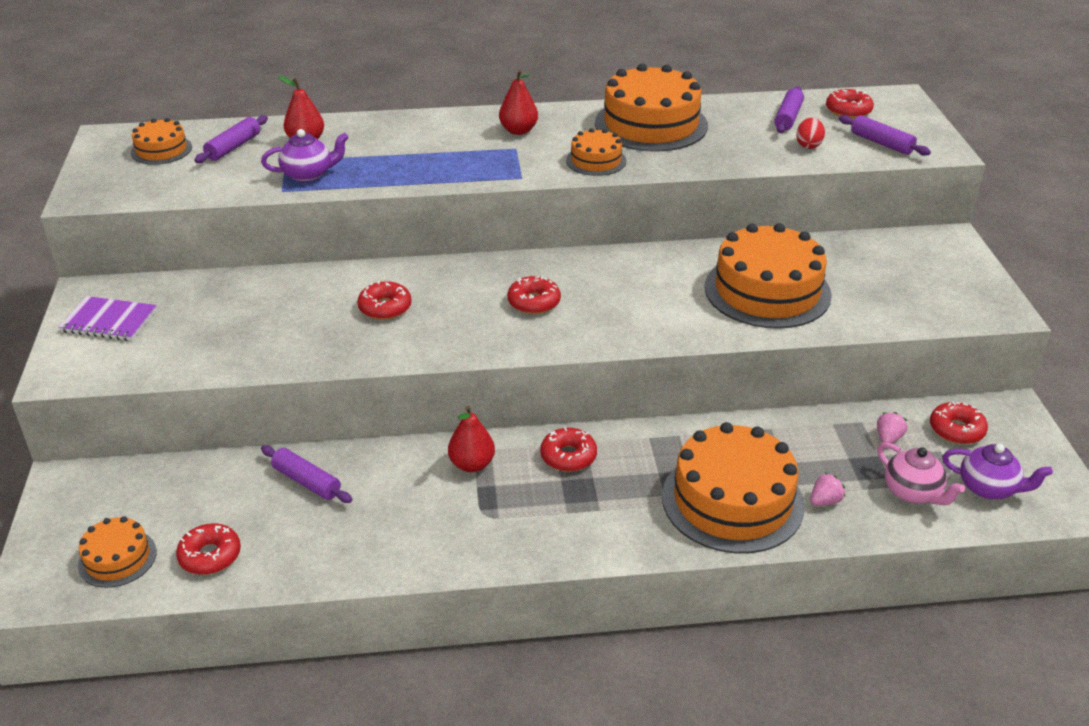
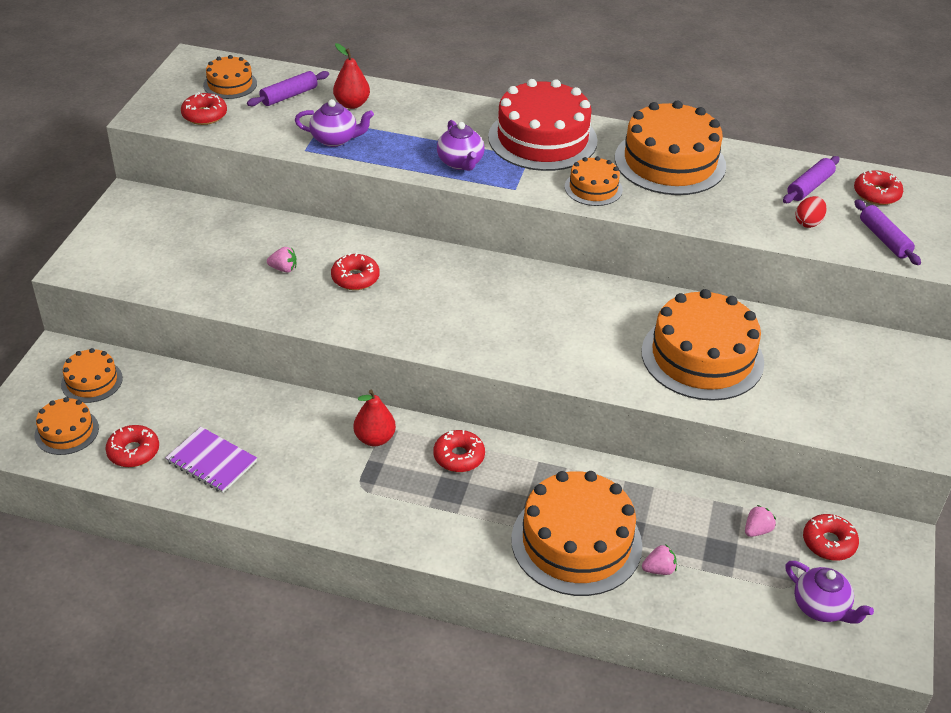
camera: 20 degrees right, 5 degrees up
purple notebook [59,296,157,341] -> purple notebook moved to [165,427,257,493]
purple rolling pin [261,445,352,503] -> none
red pear [499,70,538,135] -> red cake [488,79,598,171]
red donut [507,276,561,314] -> red donut moved to [181,92,227,125]
pink teapot [877,442,965,505] -> none
none -> orange cake [61,348,123,403]
none -> pink strawberry [267,247,297,273]
none -> purple teapot [437,120,485,171]

